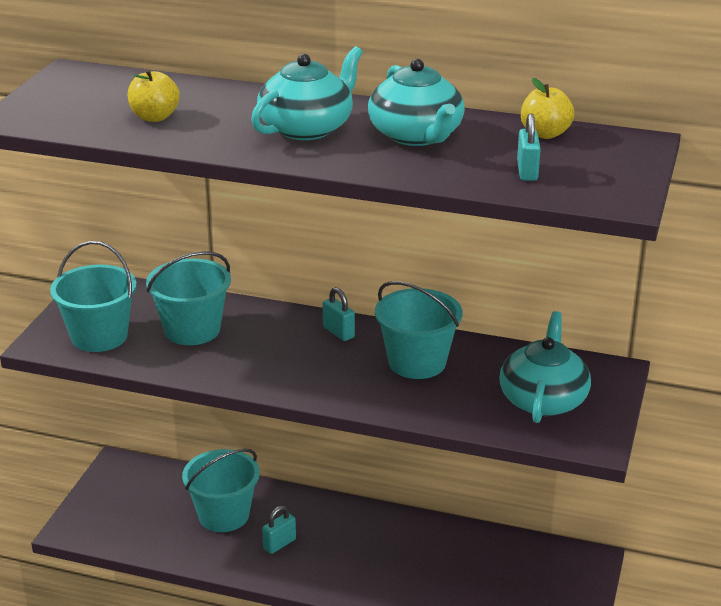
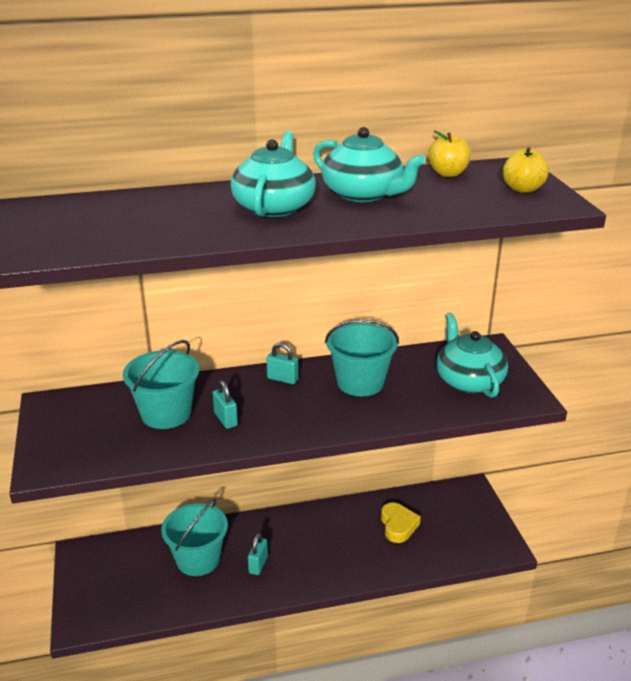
camera: 30 degrees left, 0 degrees up
turquoise bucket [50,241,137,352] -> none
yellow apple [128,70,180,122] -> yellow apple moved to [503,147,549,193]
turquoise padlock [517,113,541,181] -> turquoise padlock moved to [213,380,238,429]
none -> yellow heart [381,502,421,543]

